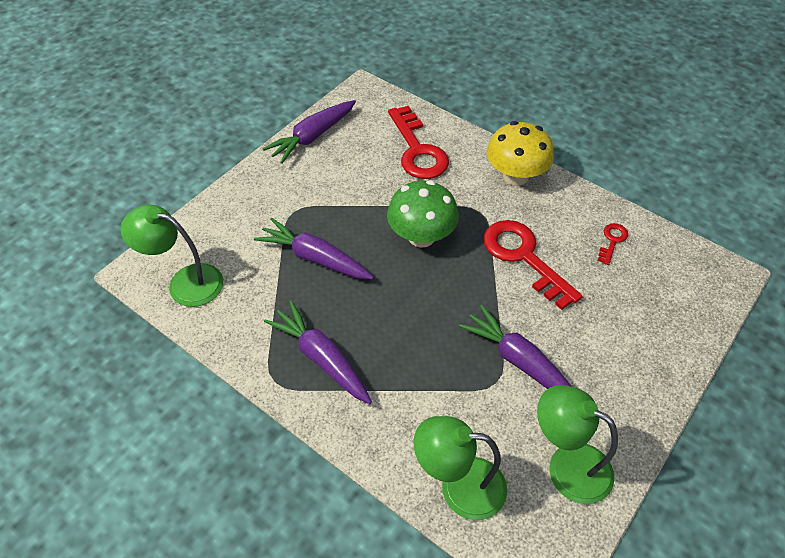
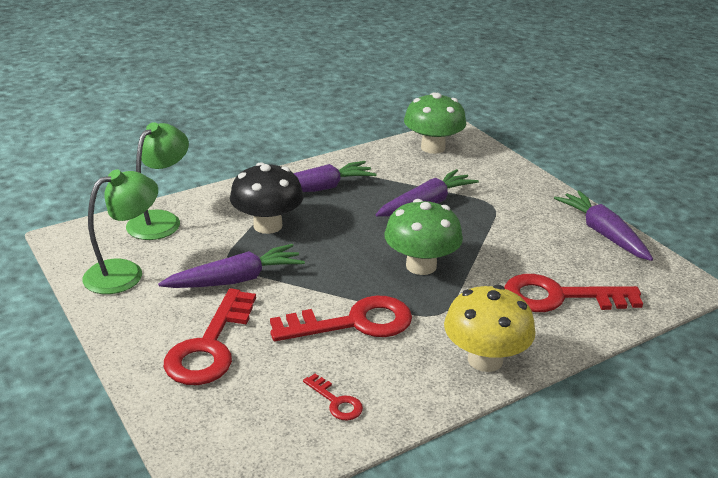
camera: 110 degrees right, 20 degrees down
green lamp [121,205,223,307] -> green mushroom [404,92,467,154]
none -> red key [164,288,256,385]
none -> black mushroom [230,162,303,234]

